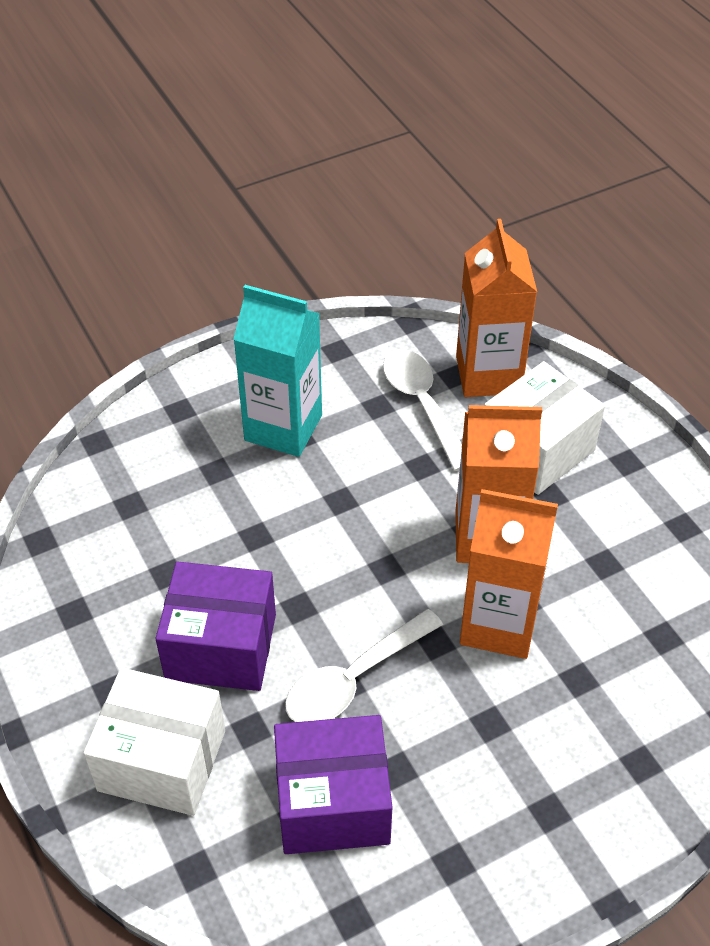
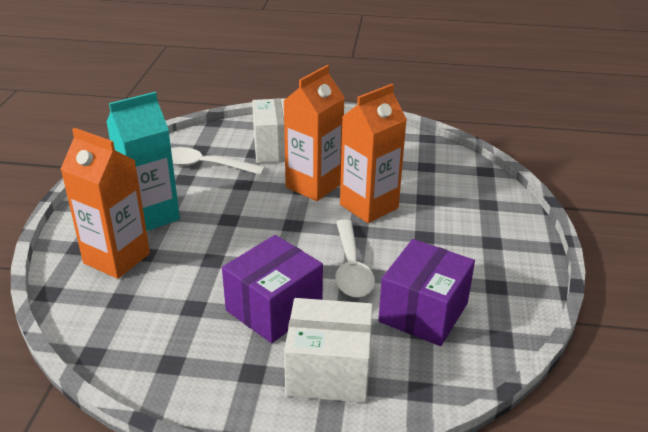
camera: 55 degrees left, 15 degrees down
white box [84,668,225,816] -> white box turned 45 degrees clockwise [284,298,373,403]
orange carton [456,219,537,397] -> orange carton moved to [60,128,150,279]

